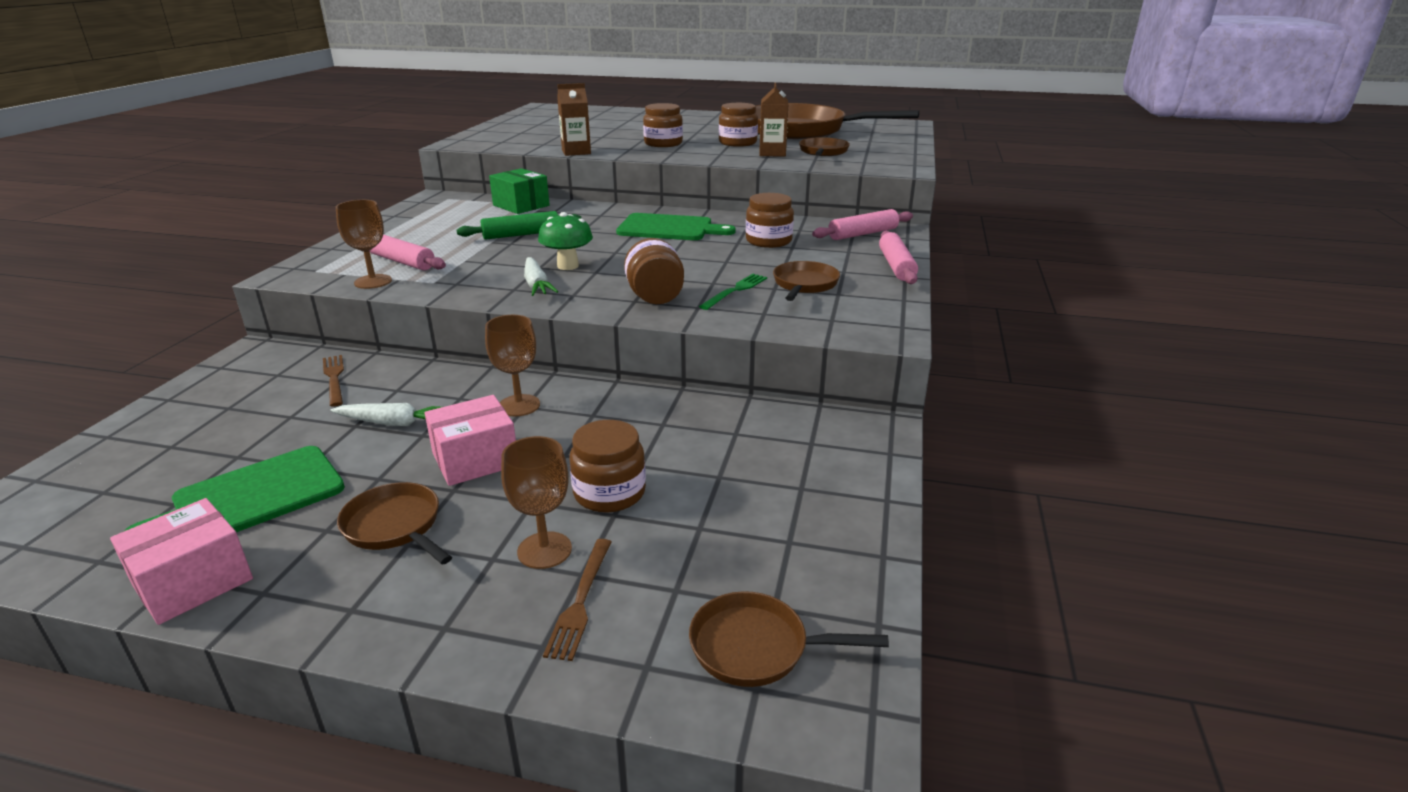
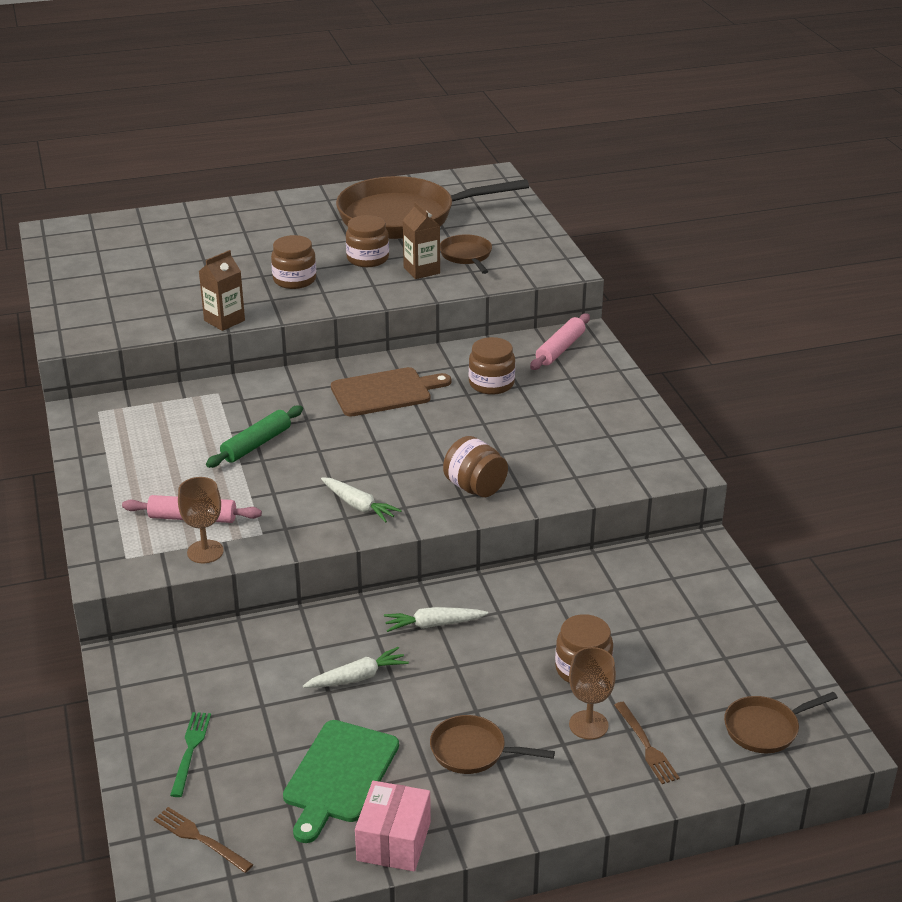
camera: 30 degrees left, 5 degrees up
brown fork [323,355,344,407] -> brown fork moved to [154,807,253,873]
pink box [425,395,516,486] -> none
brown goblet [485,315,540,416] -> white carrot [384,607,488,632]
green box [489,168,550,214] -> none
green mushroom [538,212,593,270] -> none
green cutting board [616,213,736,240] -> brown cutting board [331,367,451,417]
green fork [699,274,767,310] -> green fork moved to [170,712,211,797]
brown pan [773,261,840,301] -> none
pink rolling pin [879,231,918,284] -> none

